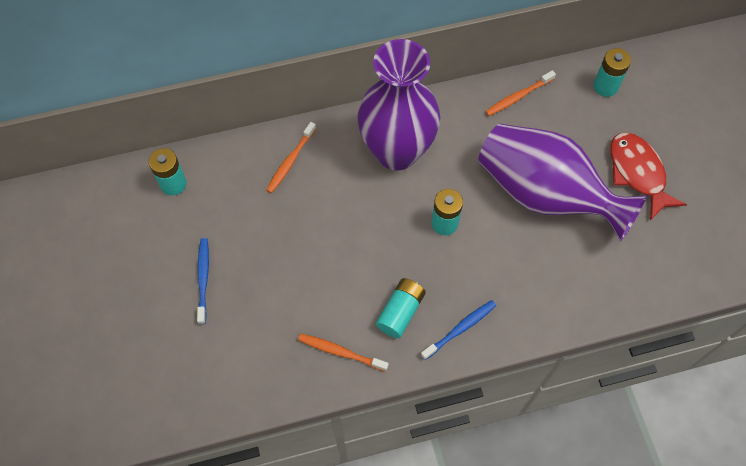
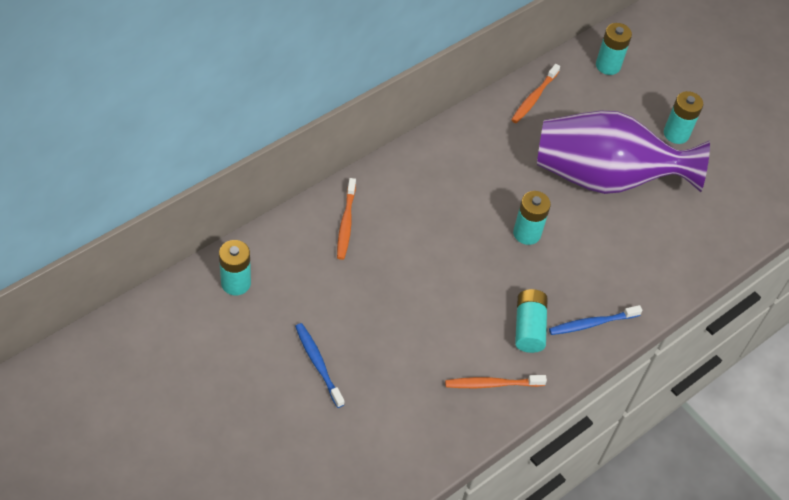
camera: 30 degrees left, 10 degrees down
purple vase [357,39,440,170] -> none
blue toothbrush [421,300,496,360] -> blue toothbrush turned 135 degrees counterclockwise [549,305,642,335]
red fish [610,133,687,221] -> turquoise battery [664,91,703,144]

